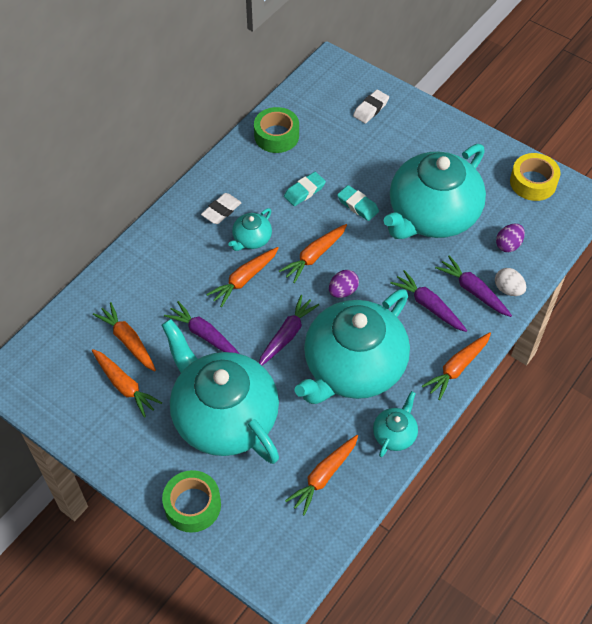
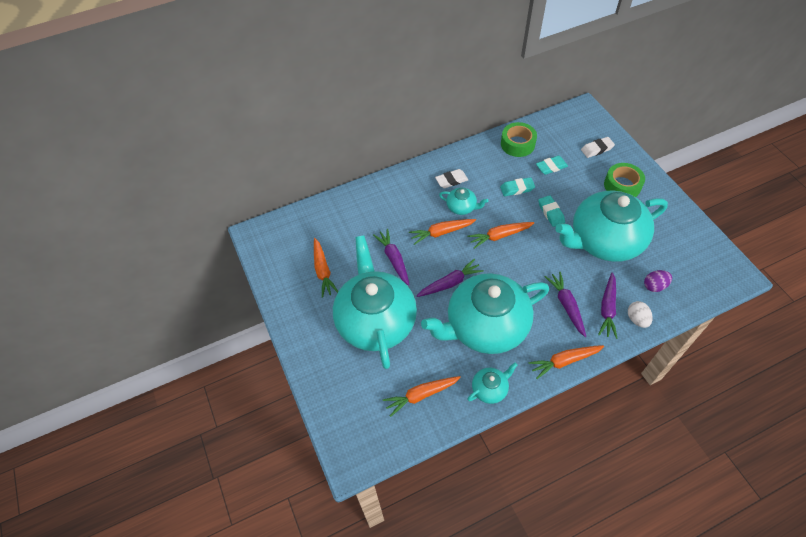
camera: 30 degrees right, 0 degrees up
orange carrot [93,302,156,371] -> none
green tape [162,470,221,533] -> green tape moved to [604,163,645,197]
turquoise teapot [228,208,272,251] -> turquoise teapot turned 135 degrees counterclockwise [439,188,488,215]
purple egg [329,270,359,298] -> none
purple carrot [435,256,512,317] -> purple carrot turned 150 degrees counterclockwise [598,272,618,339]
yellow tape [510,153,561,201] -> none
none -> turquoise eraser [536,156,568,175]

